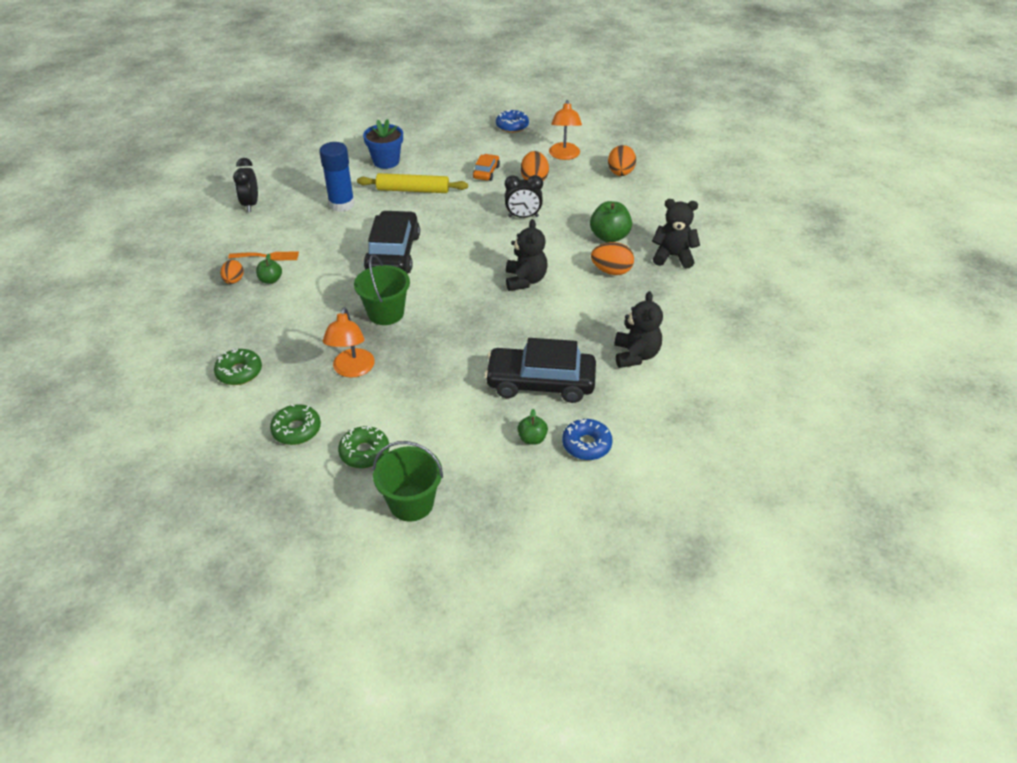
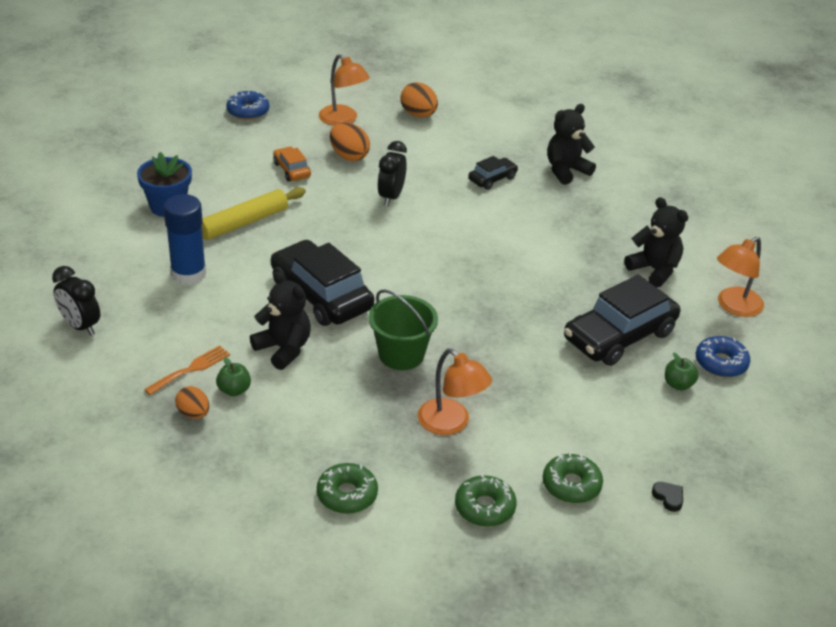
camera: 45 degrees left, 5 degrees down
green bucket [373,441,443,521] -> black heart [652,482,683,512]
black clock [505,175,543,218] -> black clock turned 150 degrees clockwise [377,141,407,206]
black teddy bear [506,219,548,291] -> black teddy bear moved to [250,271,311,370]
green apple [590,201,632,243] -> black car [468,156,518,190]
orange egg [591,242,634,275] -> none
none -> orange lamp [717,237,764,317]

